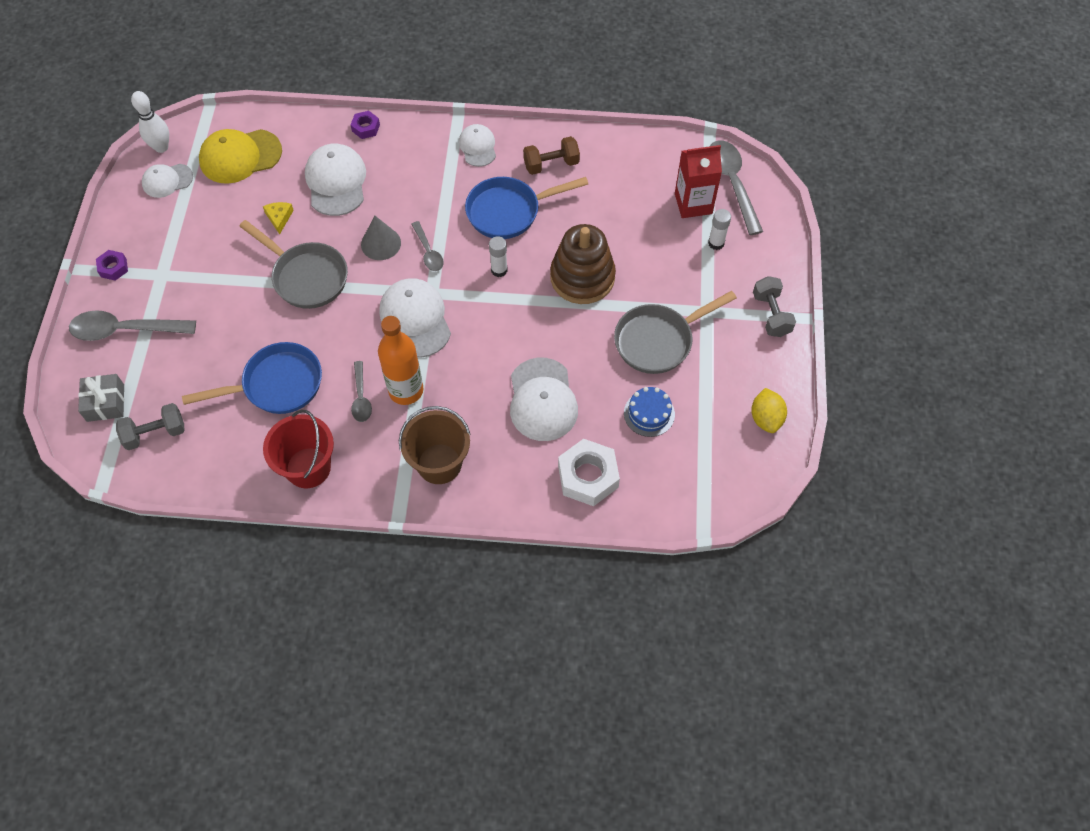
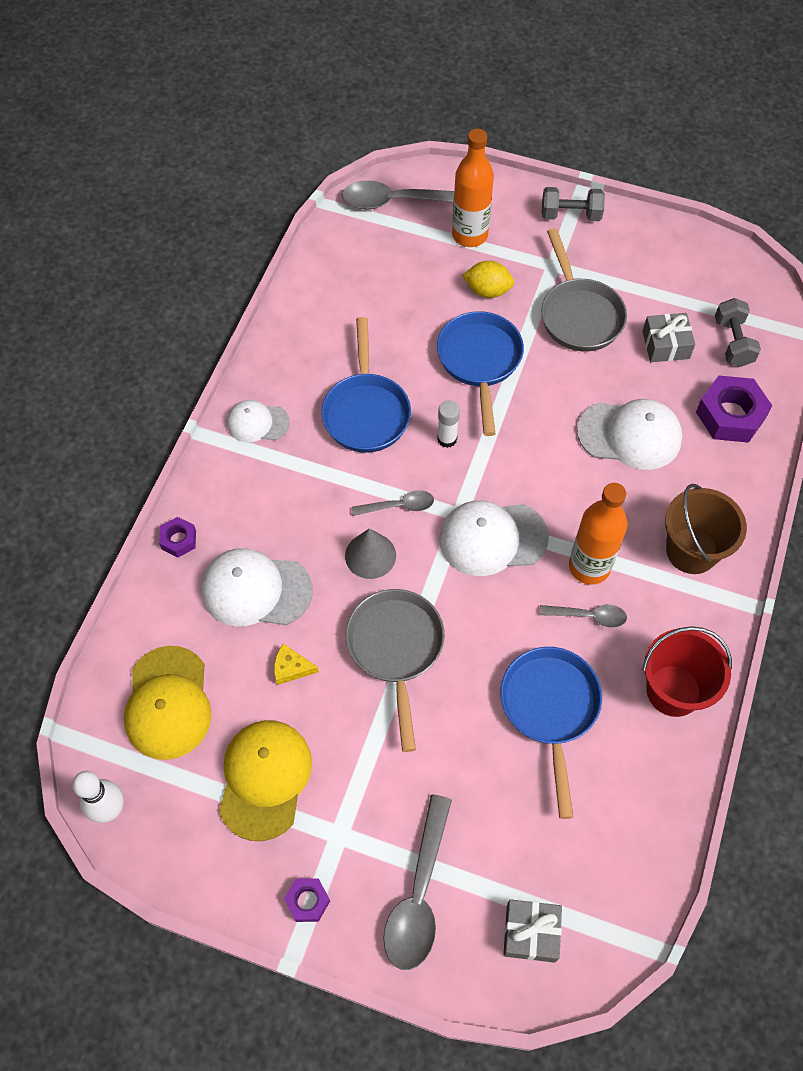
camera: 75 degrees left, 0 degrees up
grey dumbbell [116,403,185,450] -> grey dumbbell moved to [715,298,761,367]
white cap [142,164,193,198] -> none
grey pan [239,220,348,309] -> grey pan turned 60 degrees counterclockwise [346,589,445,752]
brown dumbbell [523,136,580,175] -> none
brown stacking toy [550,224,616,304] -> blue pan [437,311,524,436]
white nut [558,439,620,506] -> purple nut [696,375,772,443]
blue cake [624,387,675,437] -> grey gift [642,313,695,362]
red carton [675,145,722,218] -> none
white glue stick [708,209,731,250] -> orange bottle [452,129,494,247]
yellow lemon [751,388,787,433] -> yellow lemon moved to [462,261,514,298]
none -> yellow cap [219,720,312,841]

